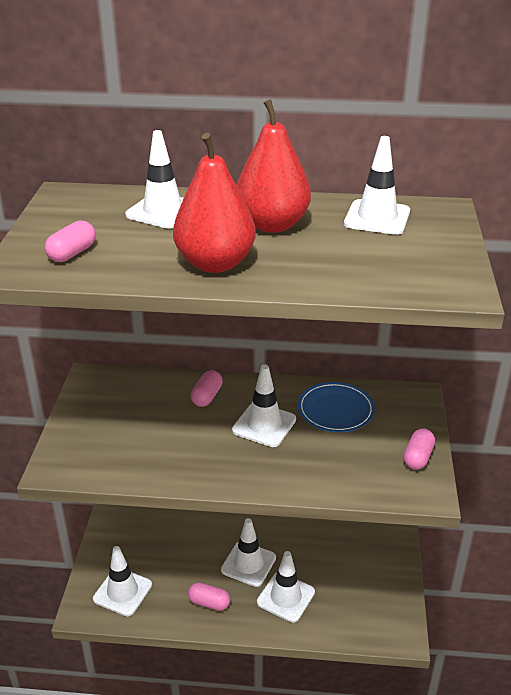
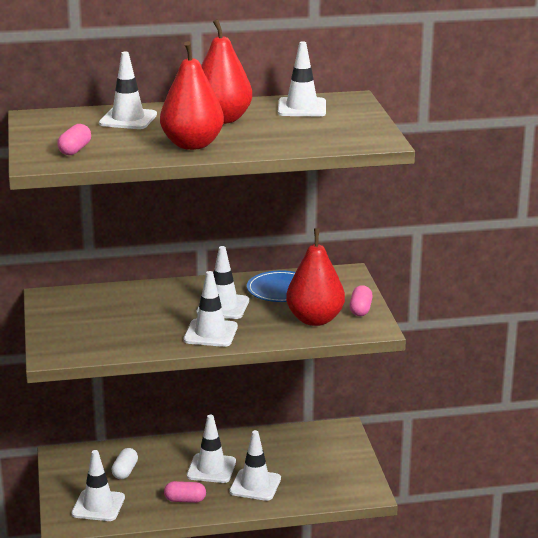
camera: 15 degrees left, 10 degrees down
pink capsule [191,370,223,407] -> none
none -> white capsule [111,448,138,479]
none -> white traffic cone [184,271,238,347]
none -> red pear [286,228,345,326]

